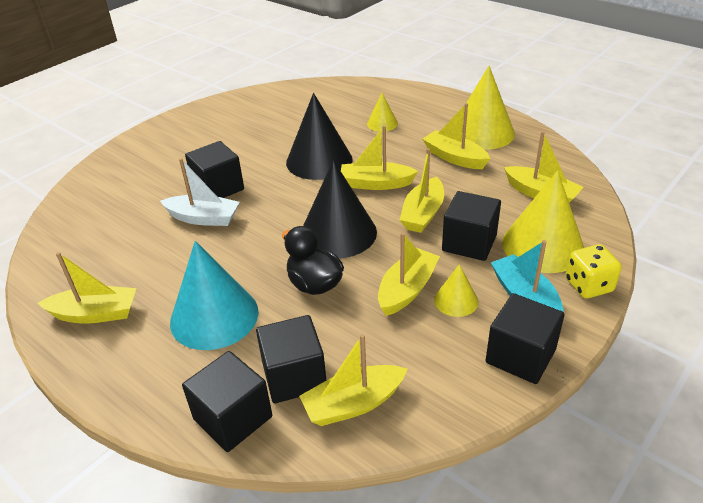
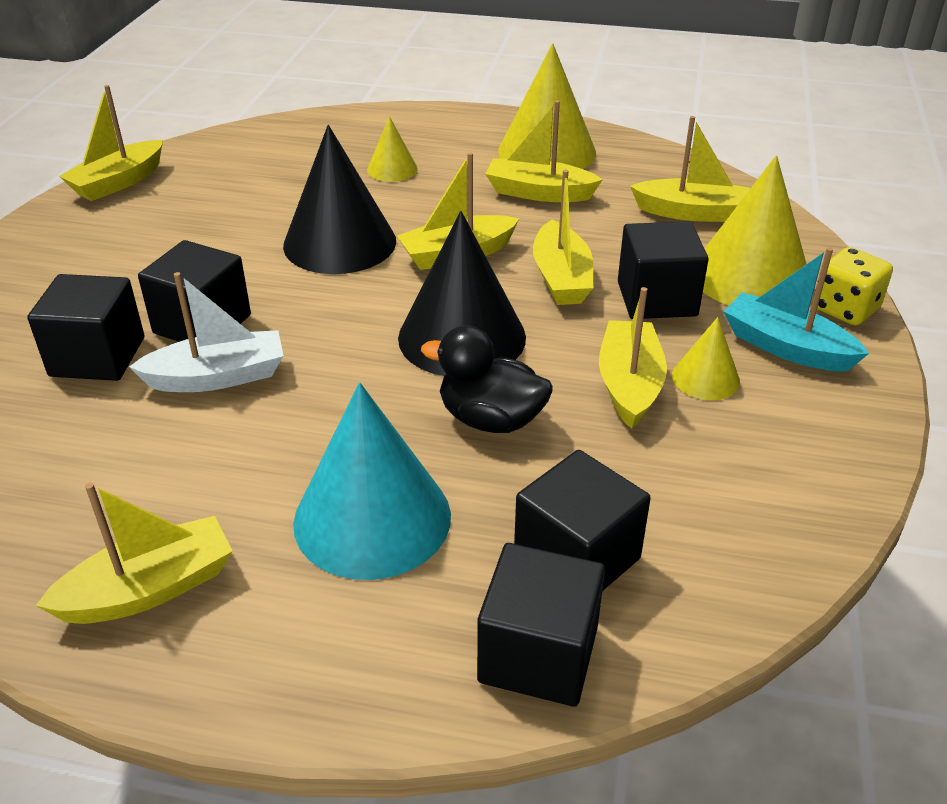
camera: 30 degrees left, 0 degrees up
yellow boat [299,334,408,426] -> yellow boat moved to [59,85,163,201]
black cube [486,293,565,384] -> black cube moved to [27,274,144,381]

